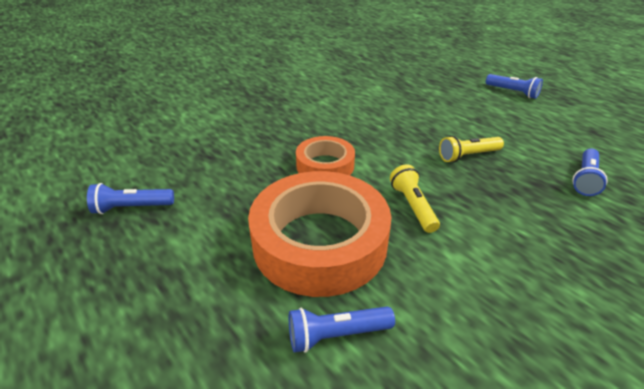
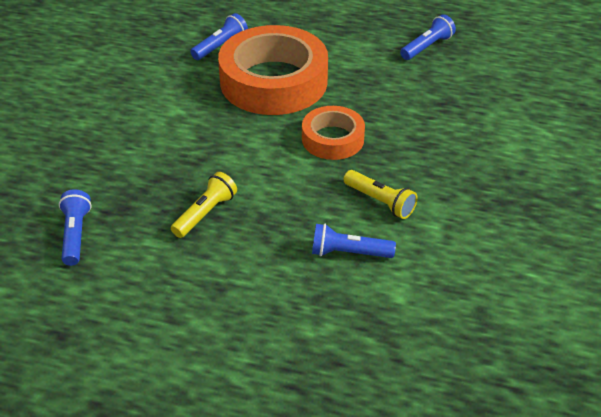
camera: 145 degrees right, 5 degrees up
yellow flashlight [390,164,440,233] -> yellow flashlight moved to [344,170,418,219]
blue flashlight [486,74,543,99] -> blue flashlight moved to [312,224,396,258]

